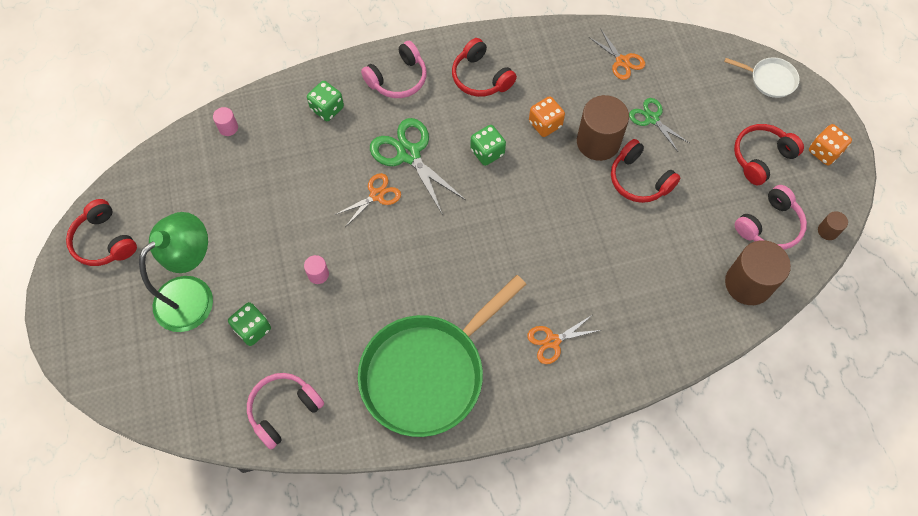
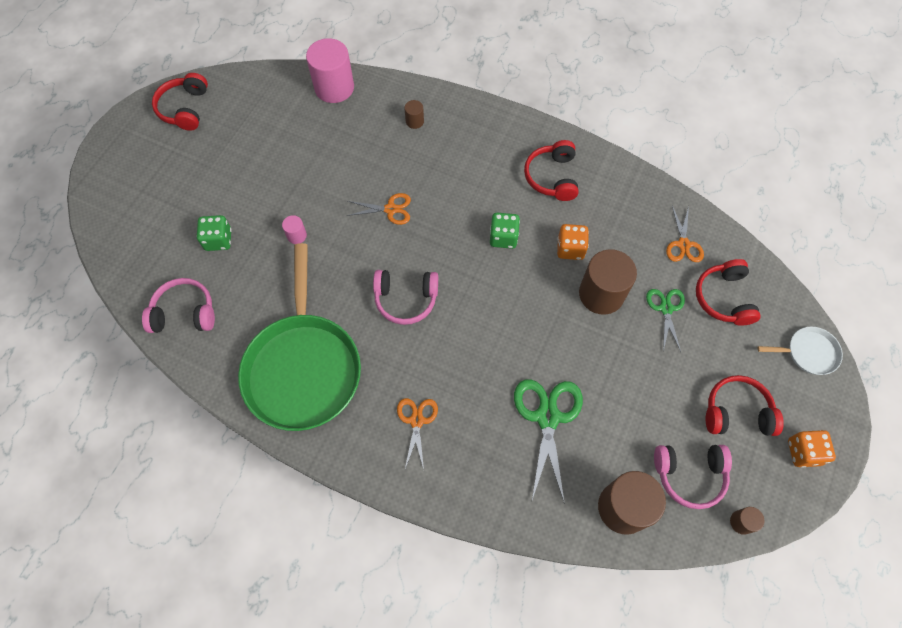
camera: 40 degrees right, 0 degrees up
green lamp [139,212,213,332] -> none
pink cylinder [213,107,238,136] -> pink cylinder [306,38,354,103], size x2.21
green dice [307,81,344,121] -> brown cylinder [404,100,424,129]
green pan [358,275,526,437] -> green pan turned 90 degrees counterclockwise [238,243,361,431]
pink headphones [361,41,427,98] -> pink headphones moved to [373,270,438,325]
green scissors [370,118,466,214] -> green scissors moved to [514,379,583,504]
orange scissors [527,315,601,364] -> orange scissors turned 75 degrees clockwise [397,398,438,469]
red headphones [611,139,681,203] -> red headphones moved to [696,259,761,326]
white pan [724,57,799,98] -> white pan turned 60 degrees counterclockwise [758,326,843,375]

